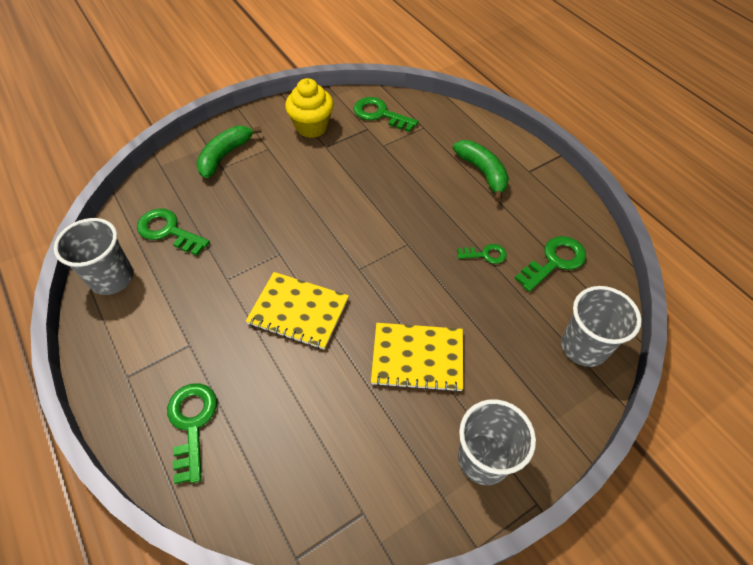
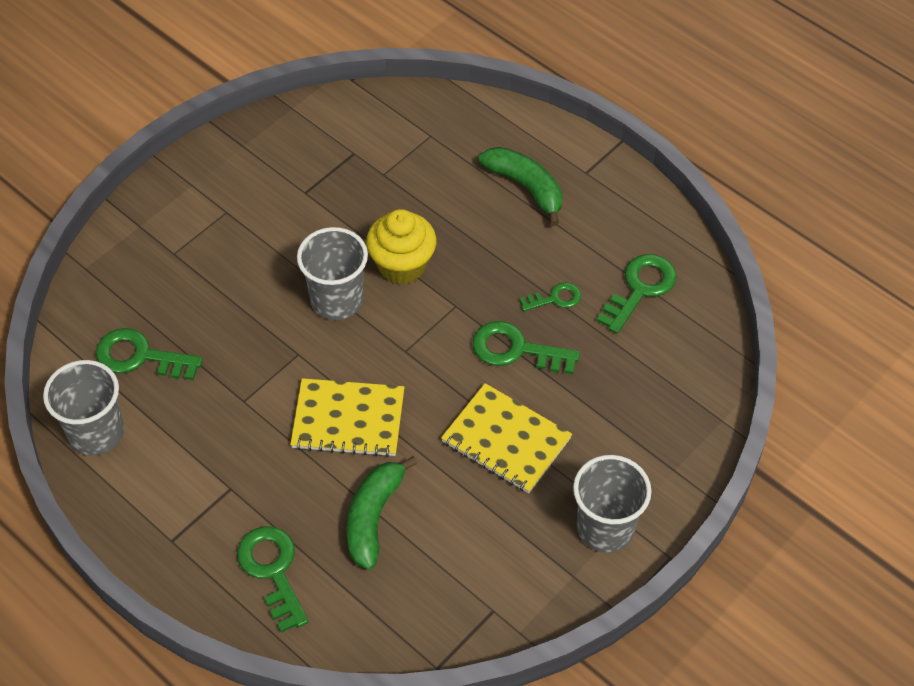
camera: 15 degrees left, 0 degrees up
green banana [196,126,262,178] -> green banana moved to [347,456,418,570]
yellow cupcake [285,78,334,138] -> yellow cupcake moved to [366,209,436,285]
green key [354,97,418,132] -> green key moved to [473,321,580,374]
yellow notebook [371,323,463,392] -> yellow notebook turned 45 degrees clockwise [441,383,572,493]
grey cup [561,286,642,367] -> grey cup moved to [297,227,368,320]

